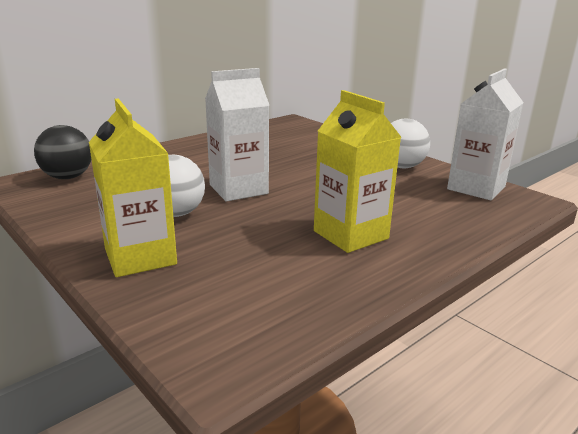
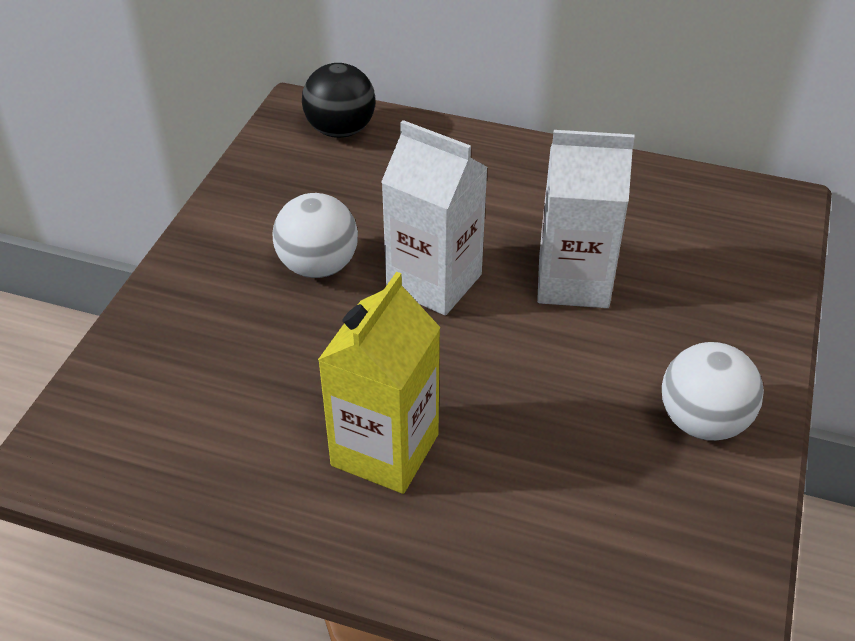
camera: 60 degrees right, 20 degrees up
yellow carton [89,98,177,277] -> none
white carton [447,69,524,200] -> white carton moved to [537,130,635,308]

